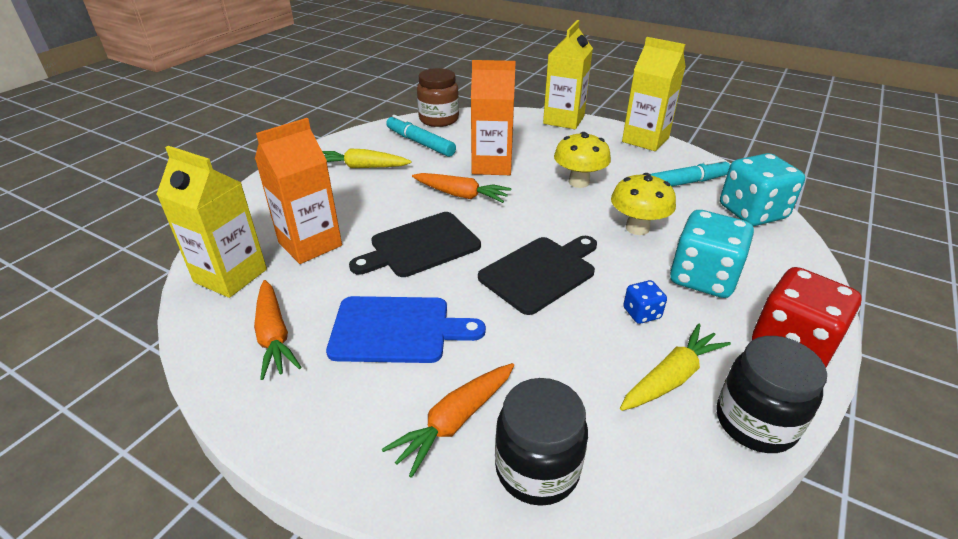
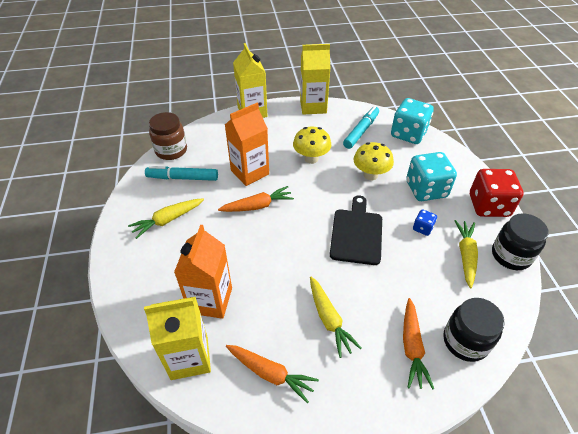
camera: 40 degrees left, 10 degrees up
blue cutting board [326,296,486,363] -> yellow carrot [310,276,362,358]
black cutting board [349,212,481,277] -> none

